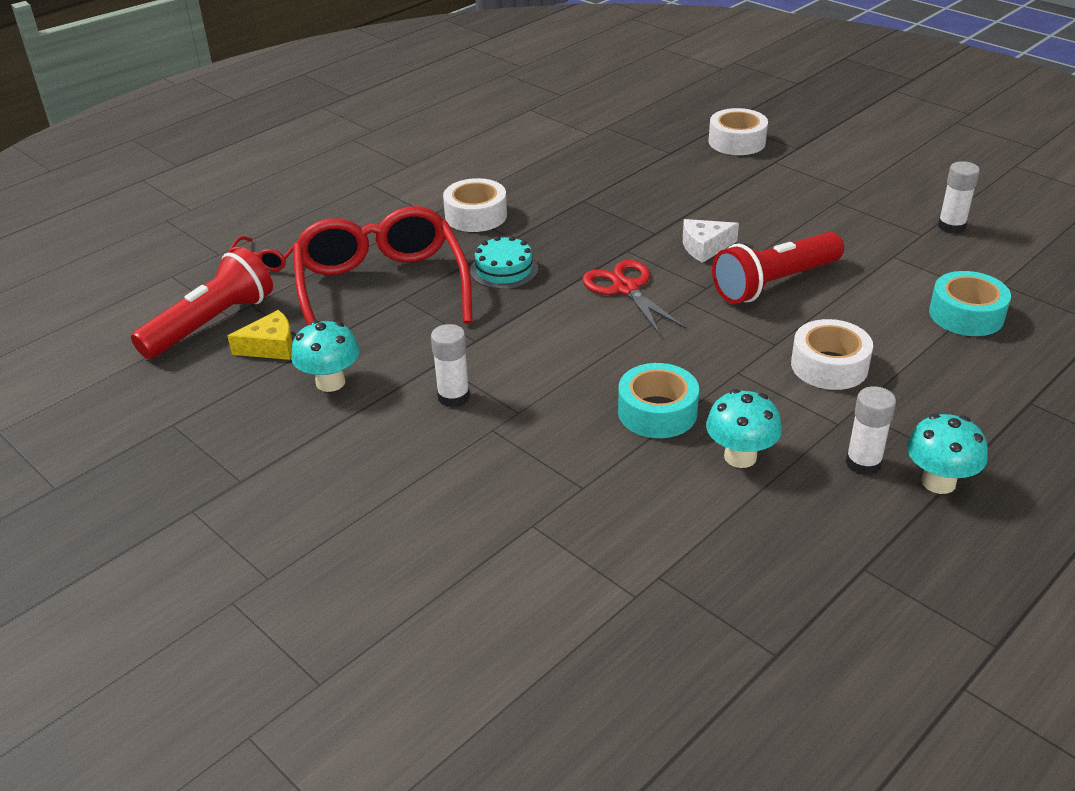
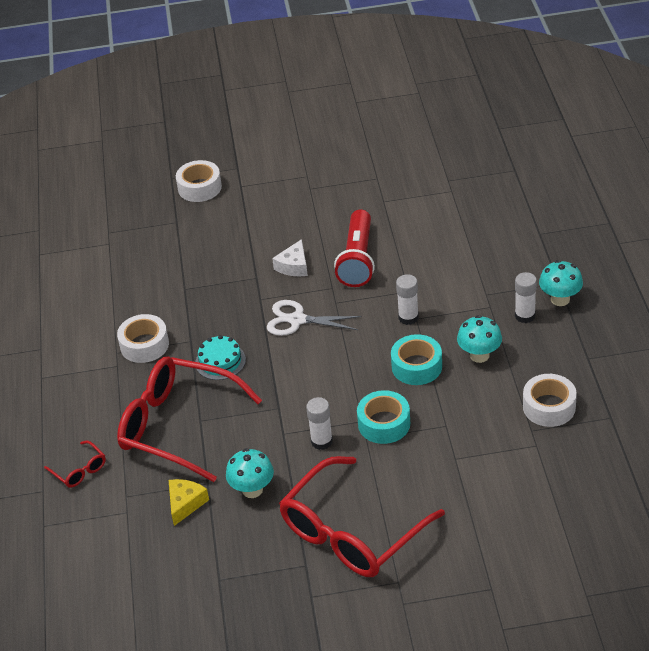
camera: 50 degrees left, 5 degrees up
red flashlight [131,247,273,359] -> none
red scissors [582,260,687,336] -> white scissors [267,300,361,336]
white tape [791,319,873,390] -> white tape moved to [523,374,577,427]
turquoise tape [929,271,1011,336] -> turquoise tape moved to [357,390,410,444]
white glue stick [938,161,980,234] -> white glue stick moved to [396,274,419,325]
none -> red glasses [279,456,445,577]

